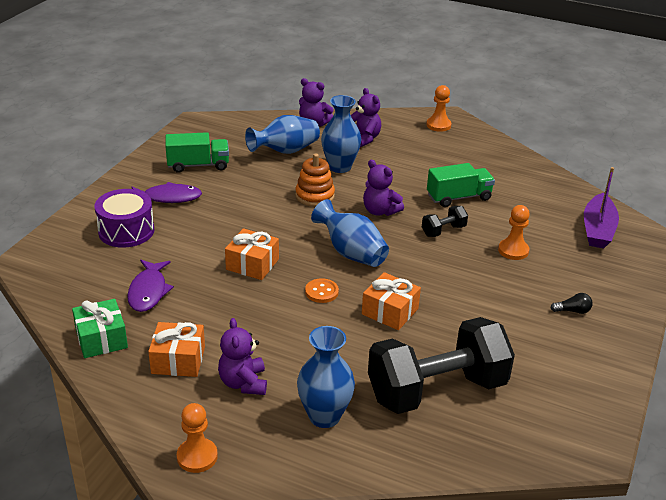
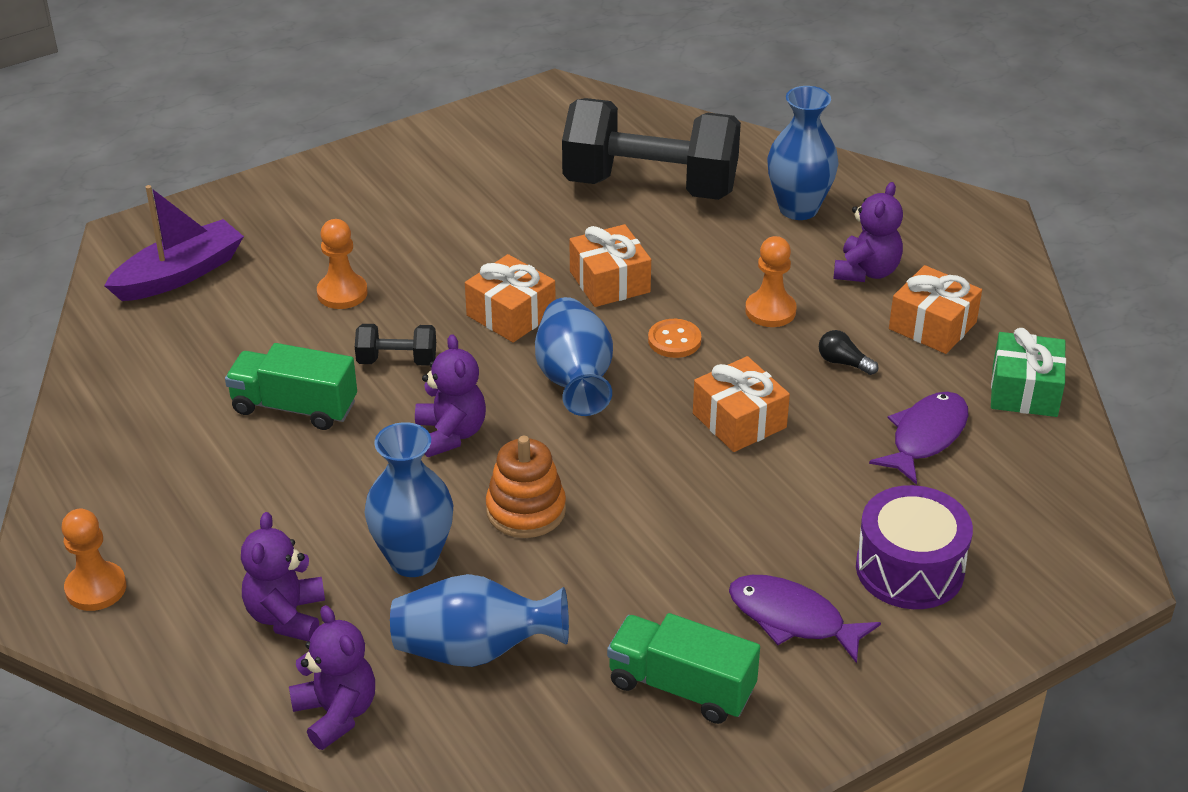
camera: 145 degrees left, 5 degrees up
orange pawn [177,403,218,473] -> orange pawn moved to [745,236,797,327]
black light bulb [551,293,593,314] -> black light bulb moved to [819,330,878,375]
none -> orange gift [465,254,556,343]

